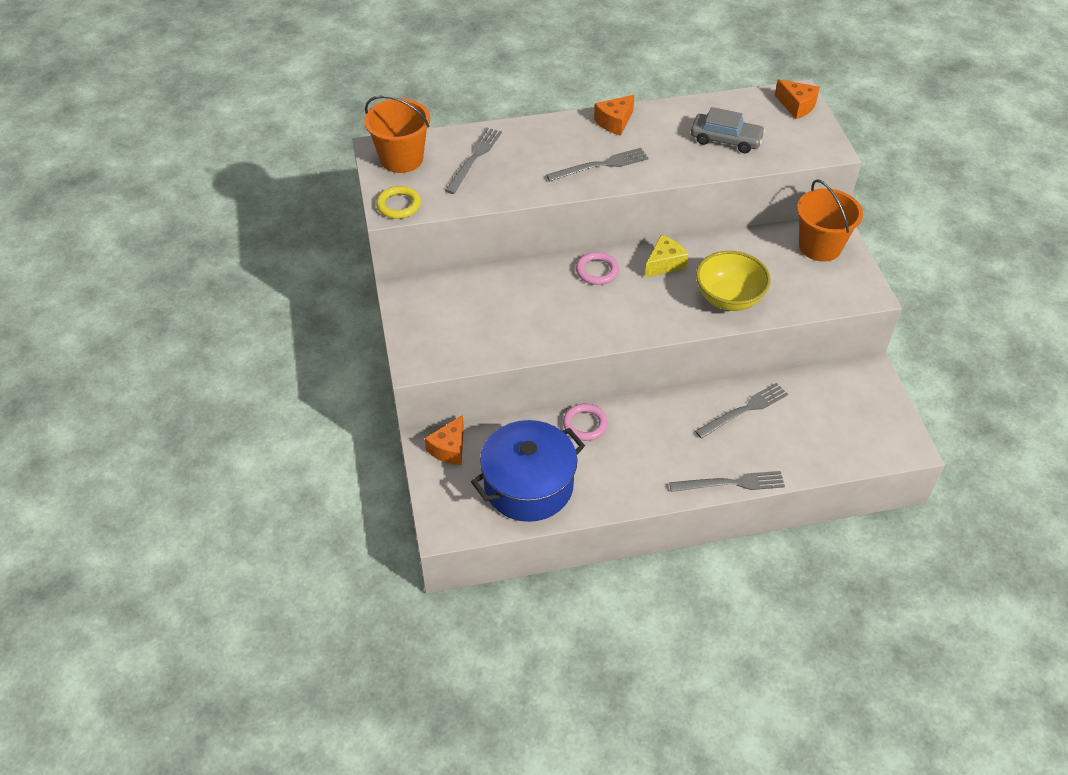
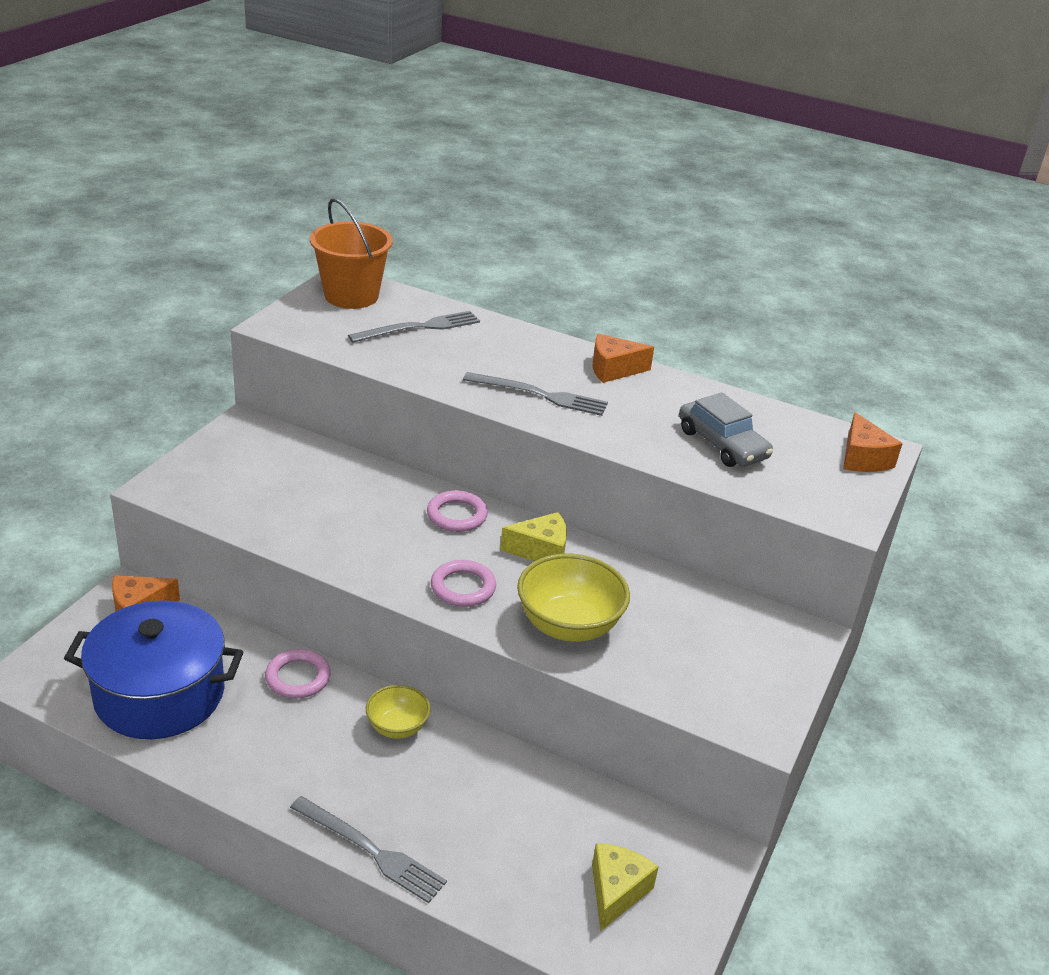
camera: 35 degrees right, 15 degrees down
yellow ring [376,186,421,219] -> none
grey fork [695,383,788,439] -> none
orange bucket [797,179,863,262] -> none
none -> yellow bowl [366,685,431,739]
none -> pink ring [431,560,496,607]
none -> yellow cheese [592,843,659,931]

